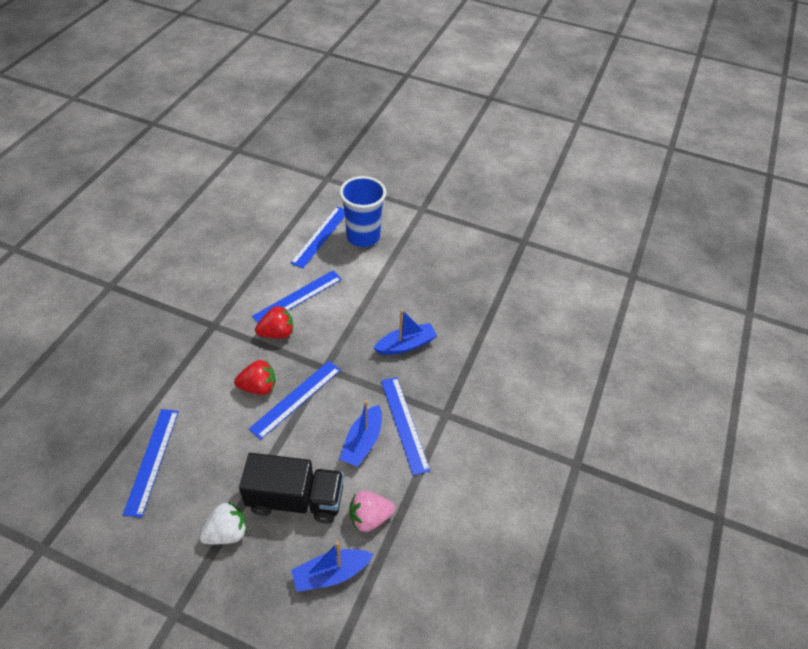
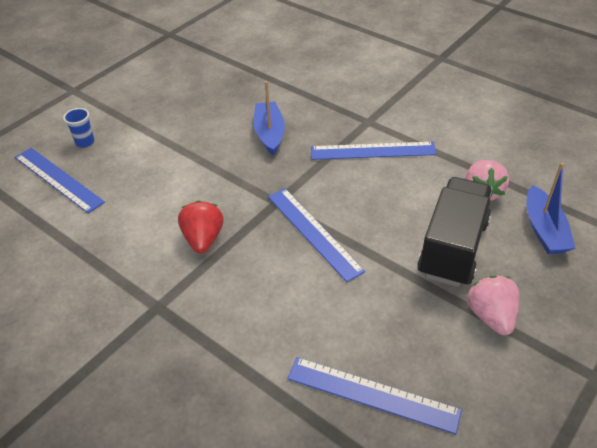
camera: 70 degrees left, 5 degrees down
white strawberry [199,502,247,544] -> pink strawberry [467,275,519,335]
red strawberry [234,360,276,395] -> none
blue ruler [252,271,342,323] -> none
blue boat [339,401,382,467] -> none
blue cup [340,176,386,247] -> blue cup [63,108,94,148], size x0.43

